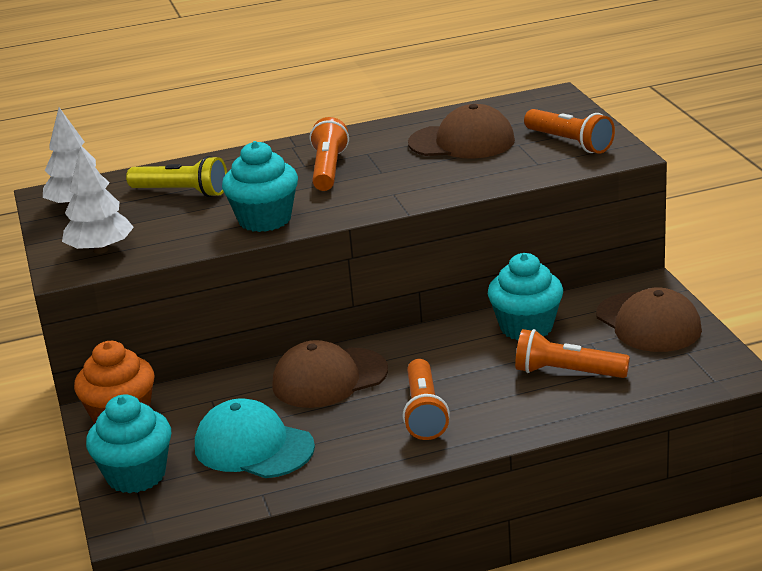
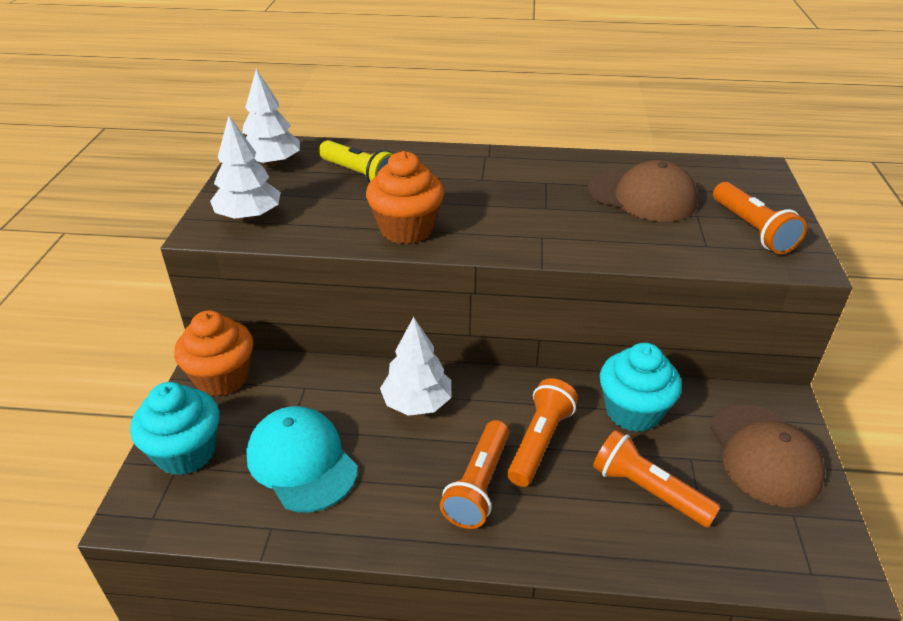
camera: 20 degrees right, 10 degrees up
turquoise cupcake [222,141,298,232] -> orange cupcake [366,151,444,244]
brown cap [272,340,388,408] -> white tree [380,317,451,416]
orange flashlight [310,117,349,191] -> orange flashlight moved to [507,378,578,487]

